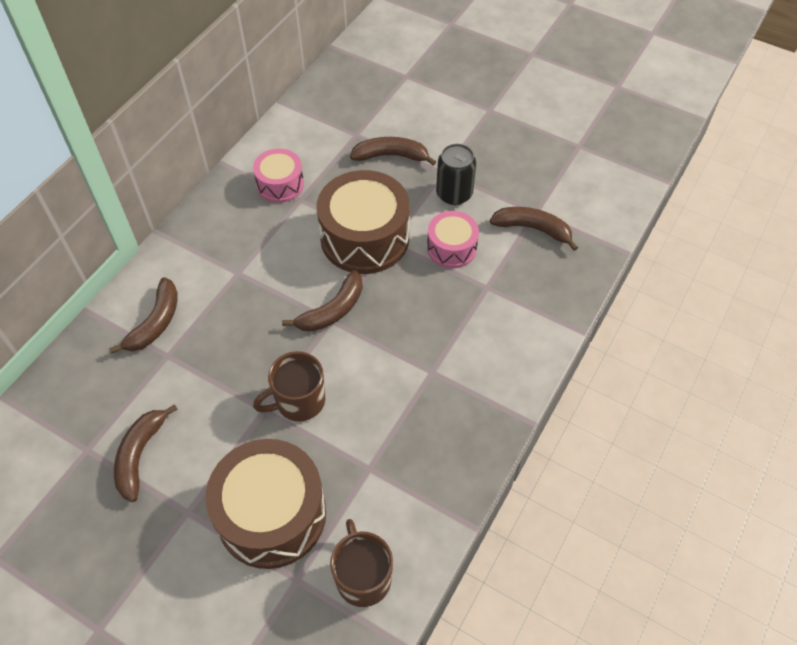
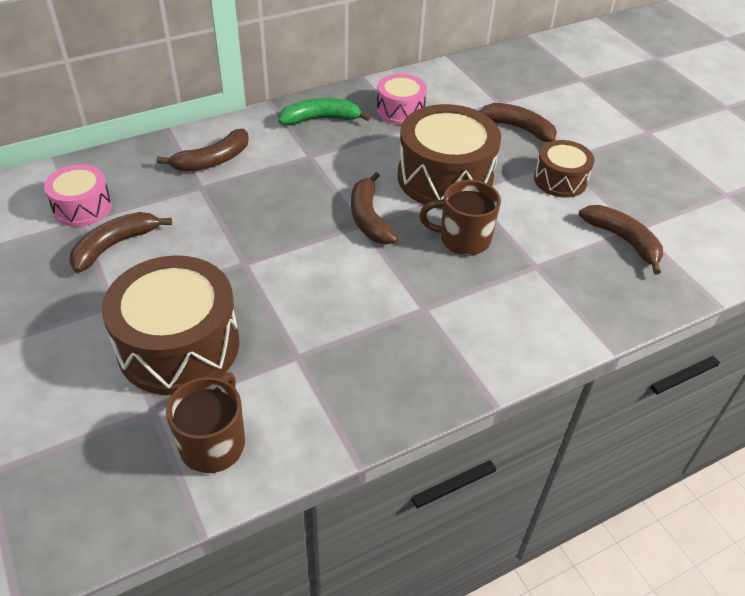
camera: 30 degrees right, 10 degrees down
brown mug [253,351,325,421] -> brown mug moved to [419,180,501,255]
brown banana [282,270,363,332] -> brown banana turned 90 degrees clockwise [351,172,398,244]
pink drum [427,211,479,268] -> pink drum moved to [44,164,112,227]
black can [436,144,476,205] -> brown drum [534,140,594,198]
none -> green banana [278,98,371,125]

